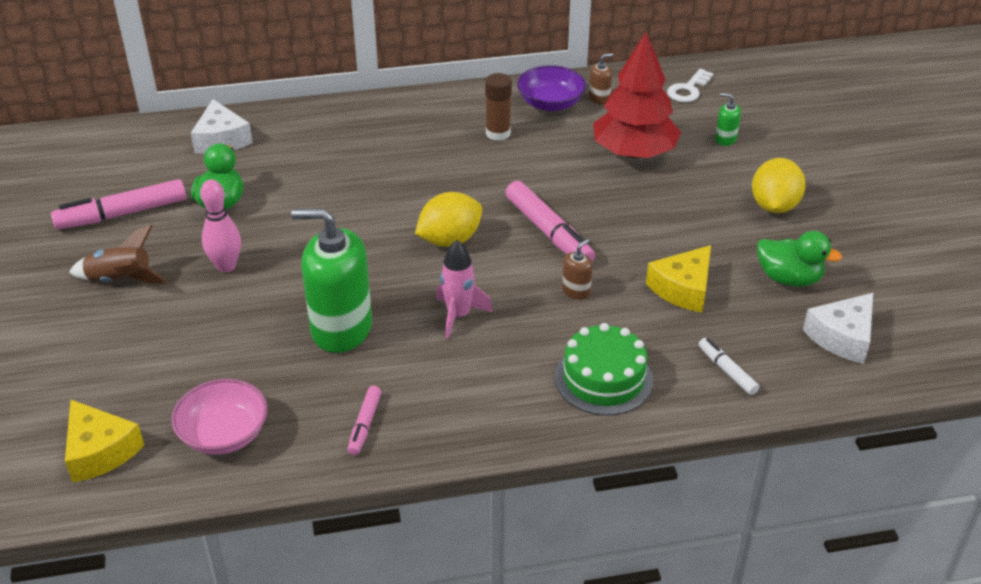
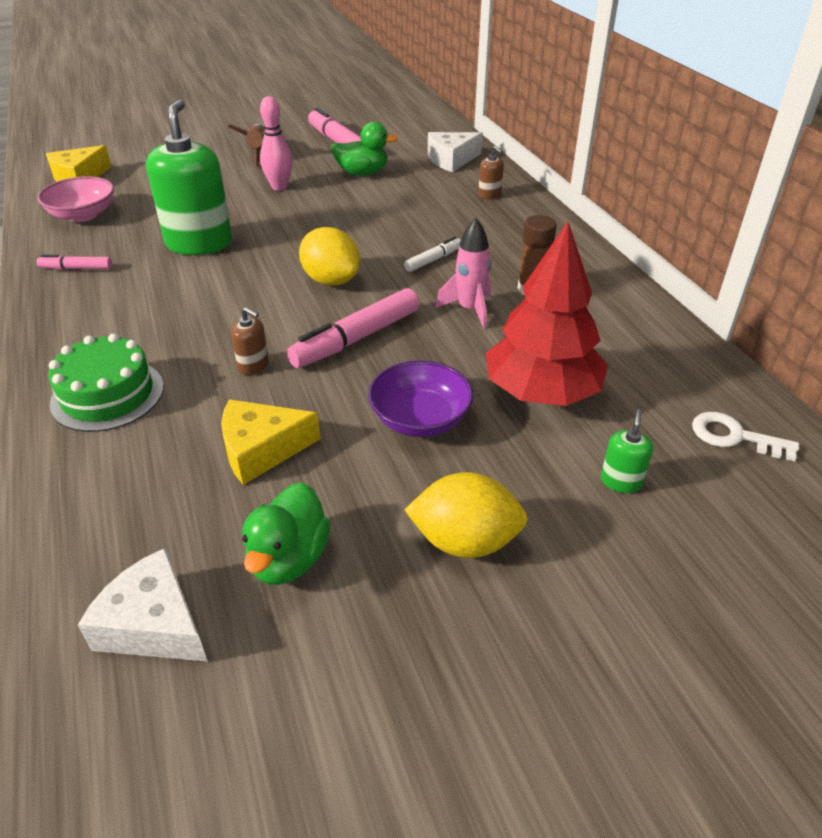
camera: 80 degrees right, 0 degrees up
pink rocket [436,240,493,339] -> pink rocket moved to [435,218,491,329]
purple bowl [517,65,586,111] -> purple bowl moved to [368,360,473,437]
brown soap dispenser [589,53,613,105] -> brown soap dispenser moved to [478,146,504,199]
yellow cheese [646,245,711,312] -> yellow cheese turned 45 degrees counterclockwise [221,399,320,485]
white marker [699,338,760,395] -> white marker moved to [404,237,461,272]

